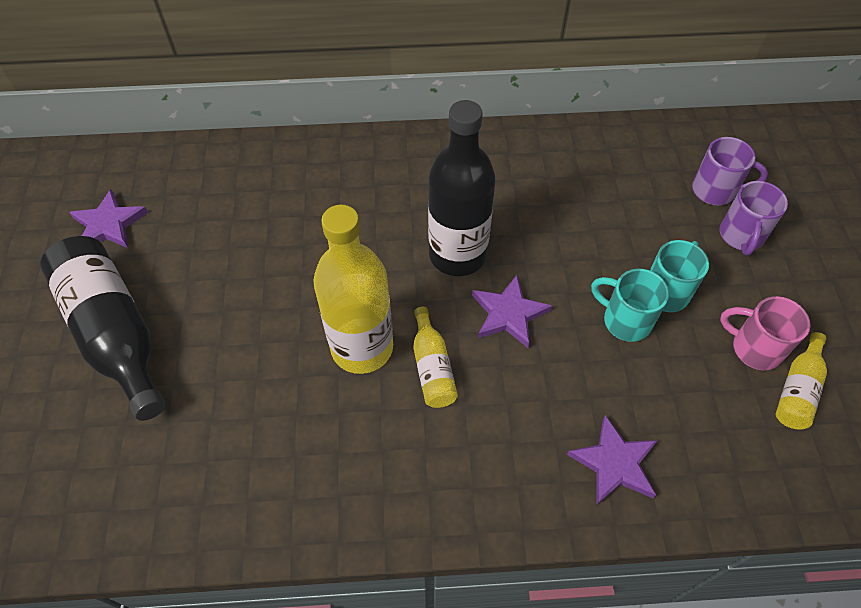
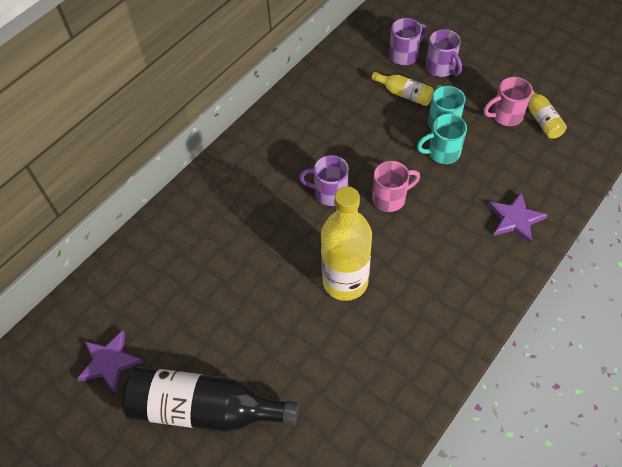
camera: 45 degrees left, 0 degrees up
yellow bottle [413,307,458,408] -> yellow bottle moved to [371,72,434,106]
black bottle [428,100,496,276] -> purple mug [299,155,349,206]
purple star [472,275,552,348] -> pink mug [372,161,420,212]

